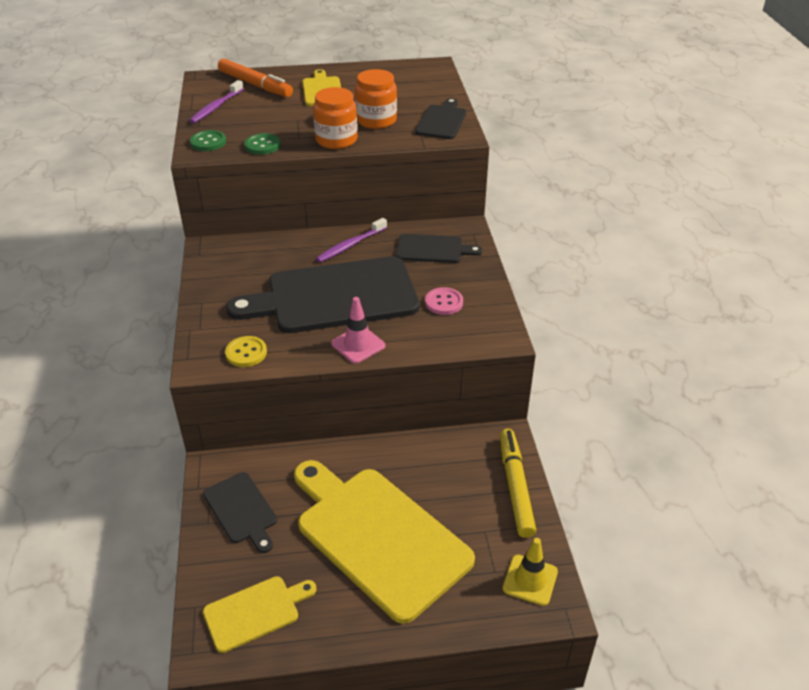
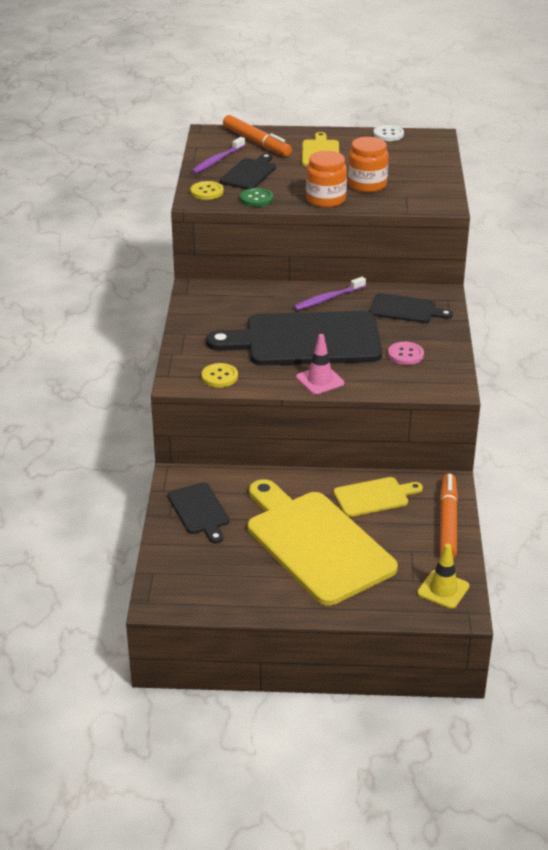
camera: 10 degrees right, 5 degrees down
green button [190,130,226,151] -> yellow button [190,181,224,200]
yellow cutting board [203,576,317,653] -> yellow cutting board moved to [334,477,423,517]
black cutting board [415,98,466,139] -> black cutting board moved to [220,153,276,189]
yellow marker [500,429,536,538] -> orange marker [440,473,458,558]
none -> white button [373,125,404,141]

